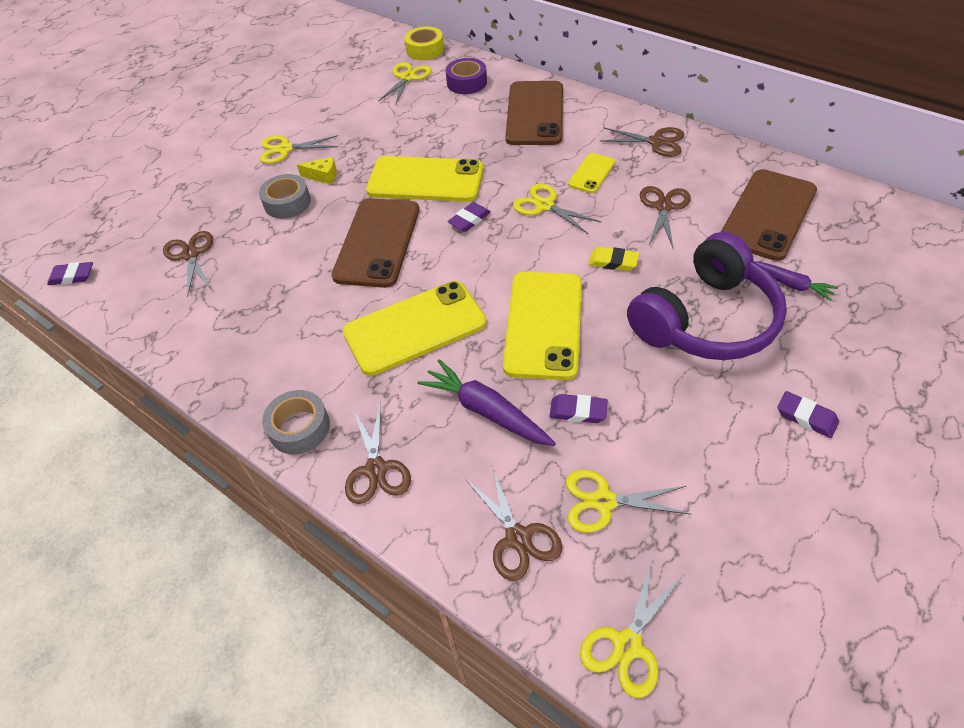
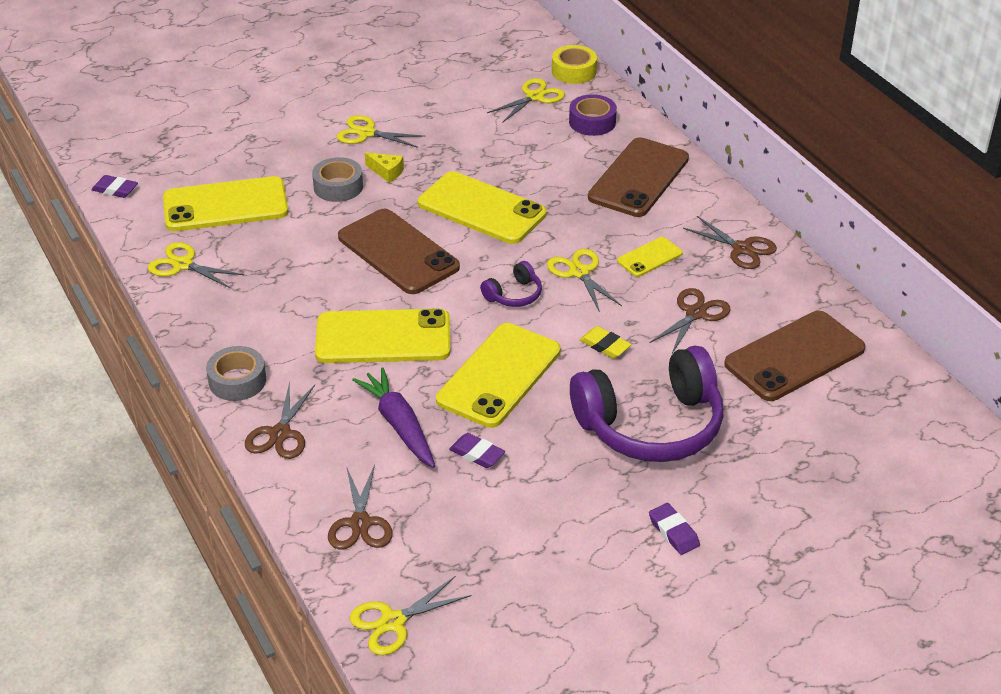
camera: 20 degrees right, 10 degrees down
brown scissors [163,231,213,297] -> yellow phone [163,176,289,231]
brown phone [332,198,419,288] -> brown phone turned 75 degrees counterclockwise [338,209,460,294]
purple eraser [448,202,491,232] -> none
yellow scissors [566,470,692,533] -> yellow scissors moved to [148,242,244,288]
purple carrot [754,261,838,301] -> none
none -> purple headphones [480,261,542,307]

